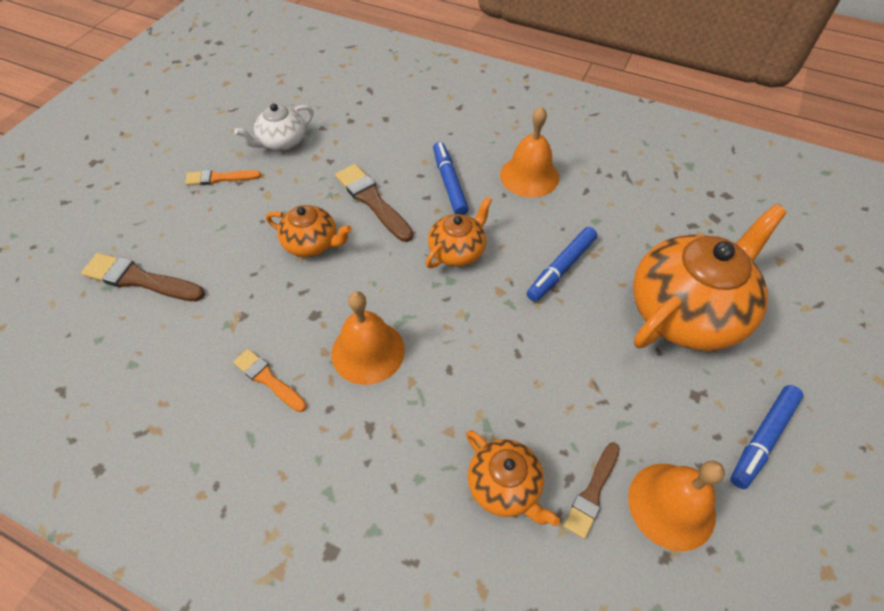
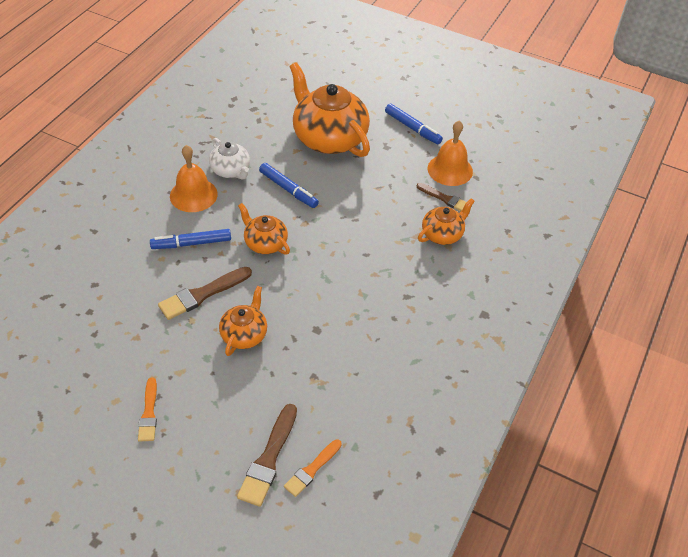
camera: 90 degrees left, 5 degrees down
orange brush [233,349,307,412] -> orange brush moved to [284,439,342,497]
white teapot [234,104,314,151] -> white teapot moved to [209,138,250,180]
orange bell [332,291,405,385] -> none

